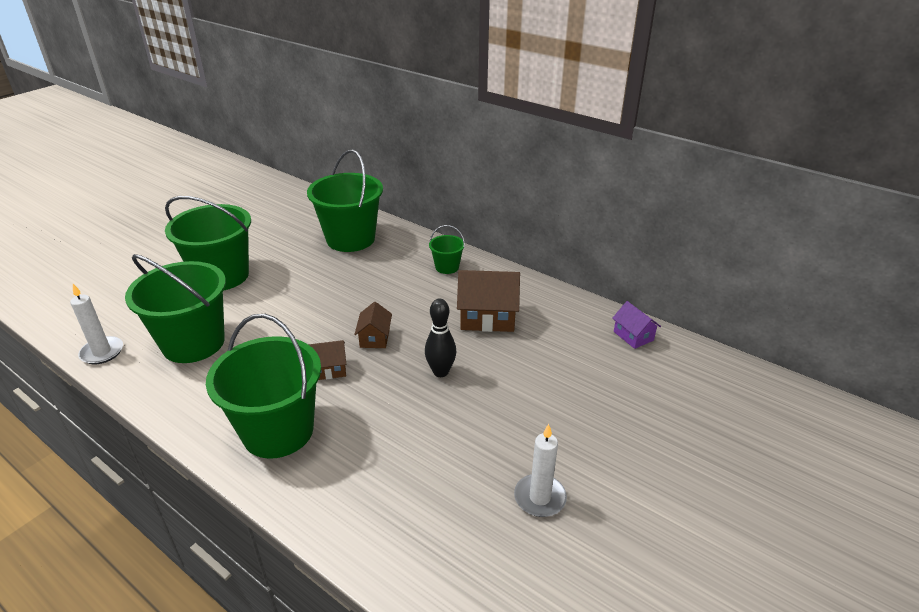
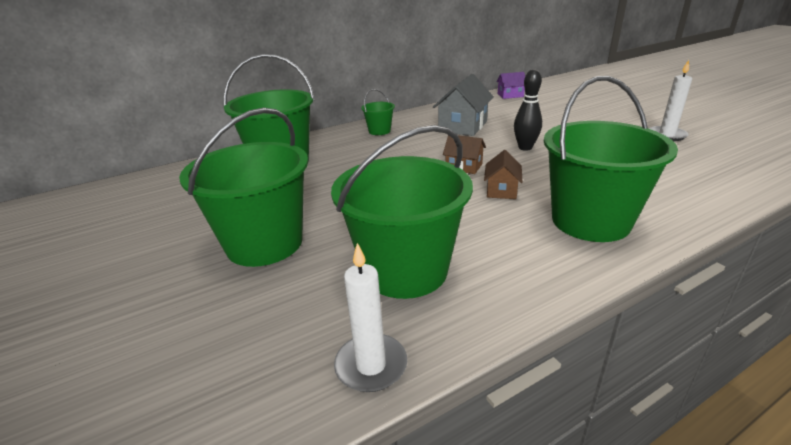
camera: 65 degrees left, 5 degrees down
brown house [457,270,520,332] -> grey house [433,74,494,136]

